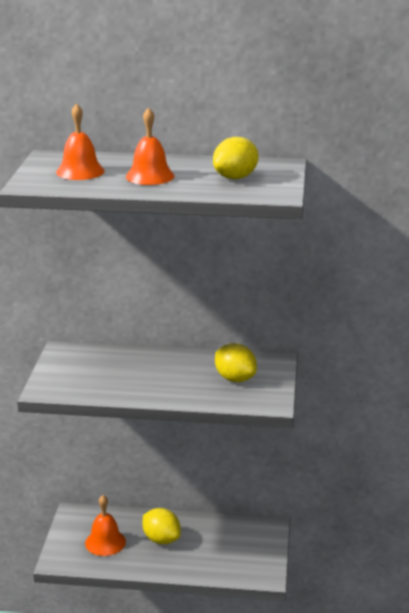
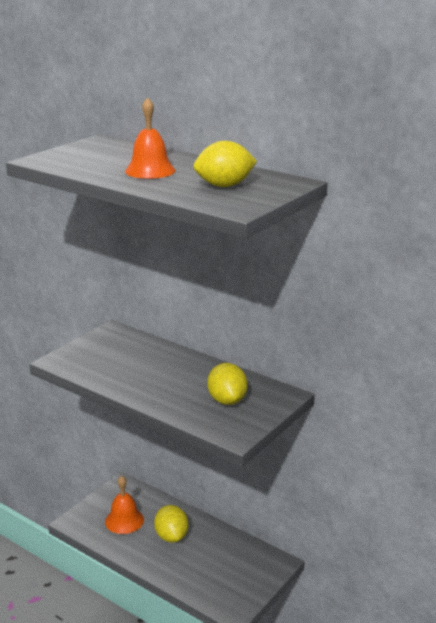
camera: 30 degrees right, 0 degrees up
orange bell [56,103,105,180] -> none

